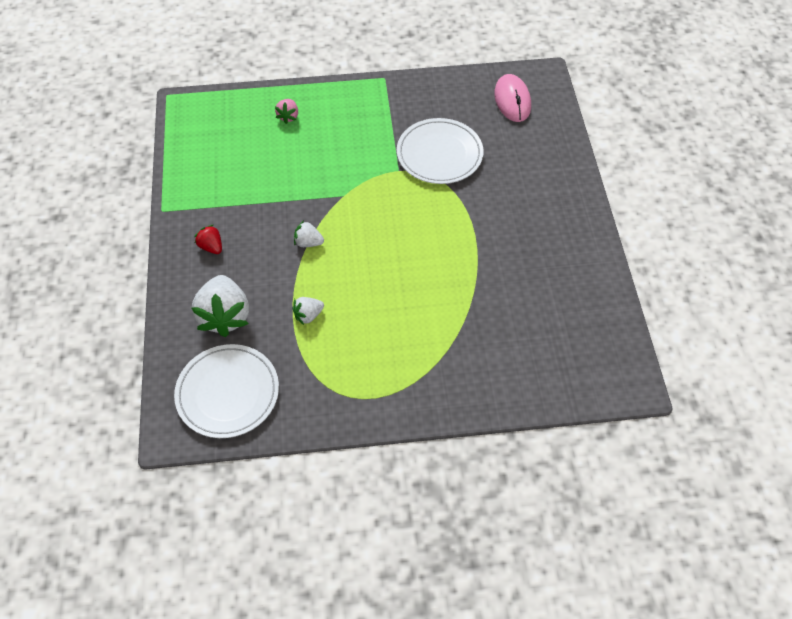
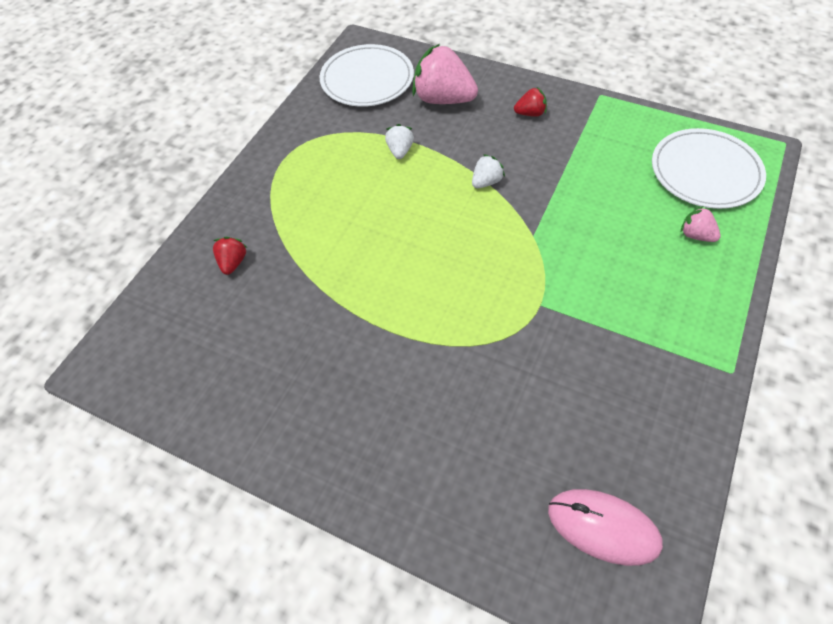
camera: 125 degrees right, 0 degrees up
white strawberry [192,275,249,337] -> pink strawberry [412,44,478,104]
white plate [397,118,483,184] -> white plate moved to [652,128,766,209]
none -> red strawberry [213,237,247,275]

